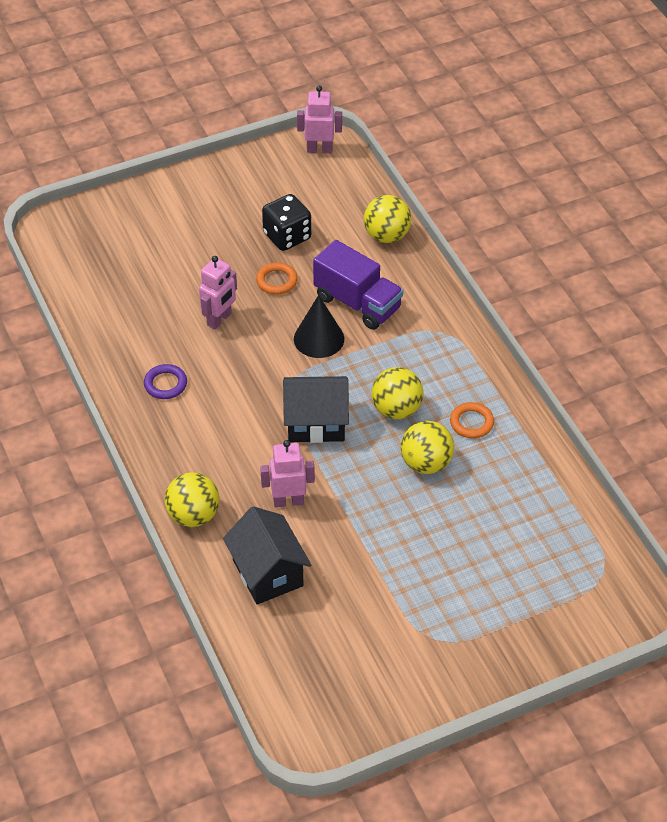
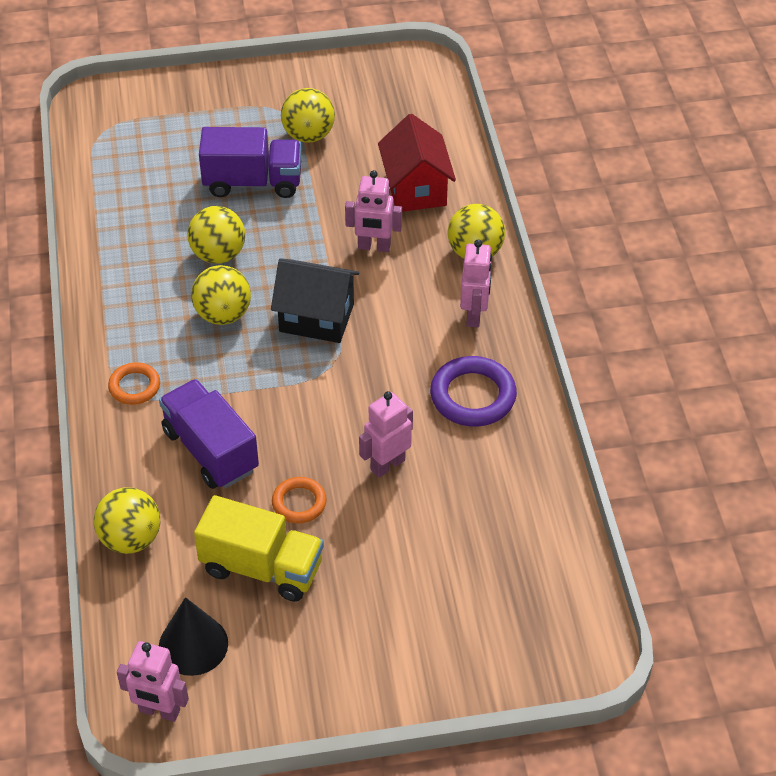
camera: 165 degrees left, 0 degrees up
purple ring [144,364,187,399] -> purple ring [430,356,517,427], size x1.65
black house [223,506,311,604] -> red house [378,114,456,212]
black dice [262,194,311,251] -> yellow truck [194,495,324,602]
black cone [294,295,344,358] -> black cone moved to [159,597,228,676]
orange ring [450,402,494,438] -> orange ring moved to [108,362,160,405]
none -> purple truck [199,127,301,198]
none -> yellow ball [281,88,335,143]
none -> pink robot [460,240,492,328]

